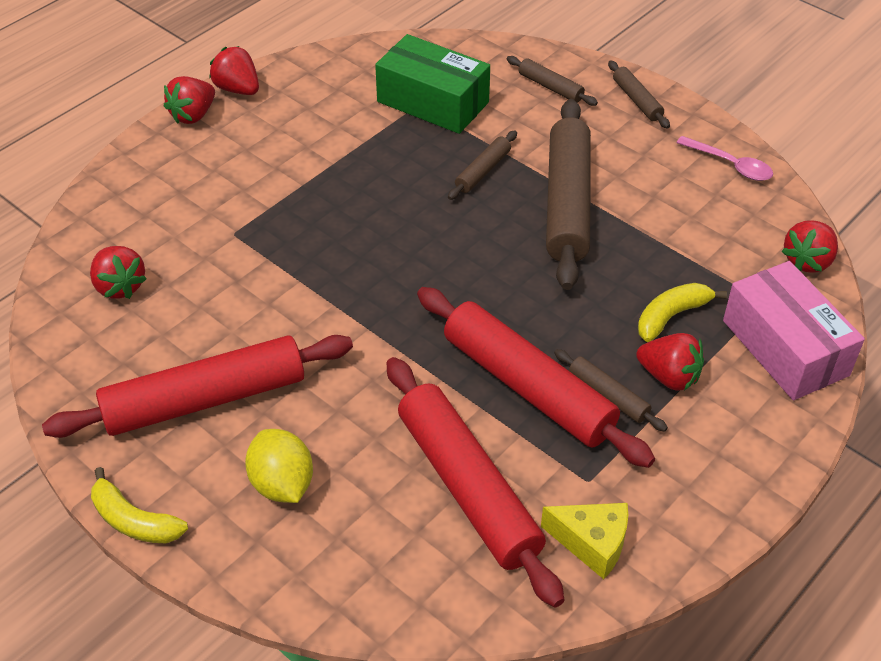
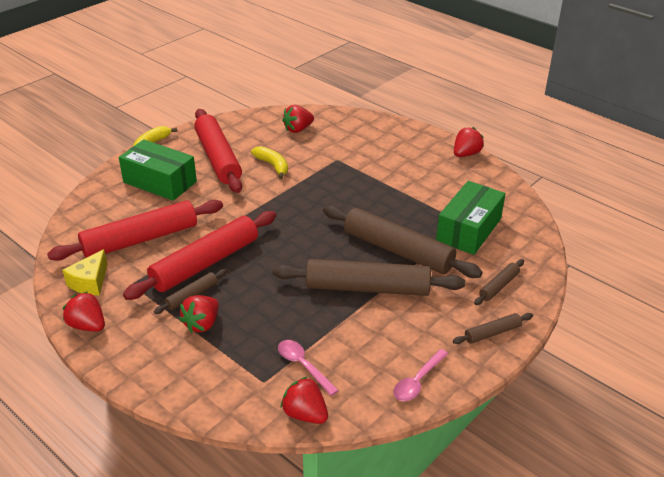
camera: 90 degrees right, 10 degrees down
red strawberry [164,76,215,124] -> red strawberry moved to [63,292,105,332]
yellow lemon [245,429,313,503] -> green box [119,139,197,201]
brown rolling pin [448,131,517,200] -> brown rolling pin [323,205,483,278], size x2.19
yellow banana [638,283,727,342] -> yellow banana moved to [251,146,288,179]
pink box [723,261,865,400] -> none
none -> pink spoon [278,340,339,396]

